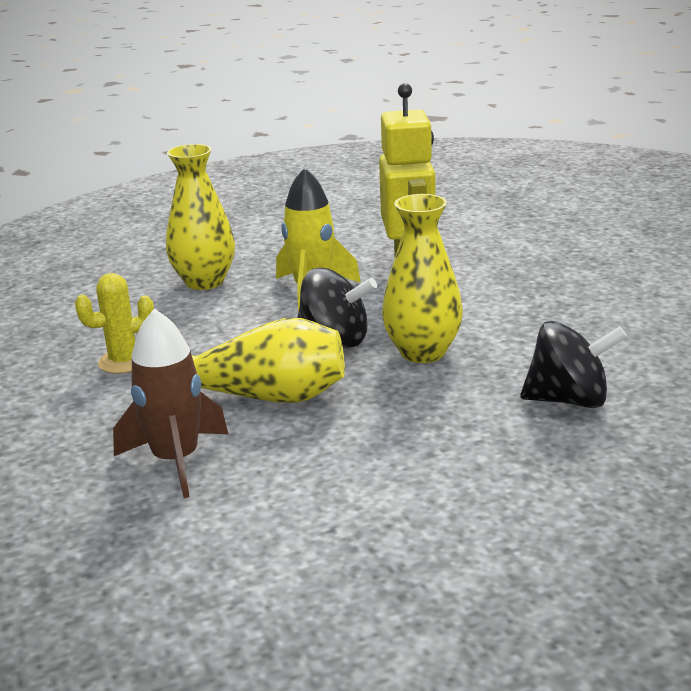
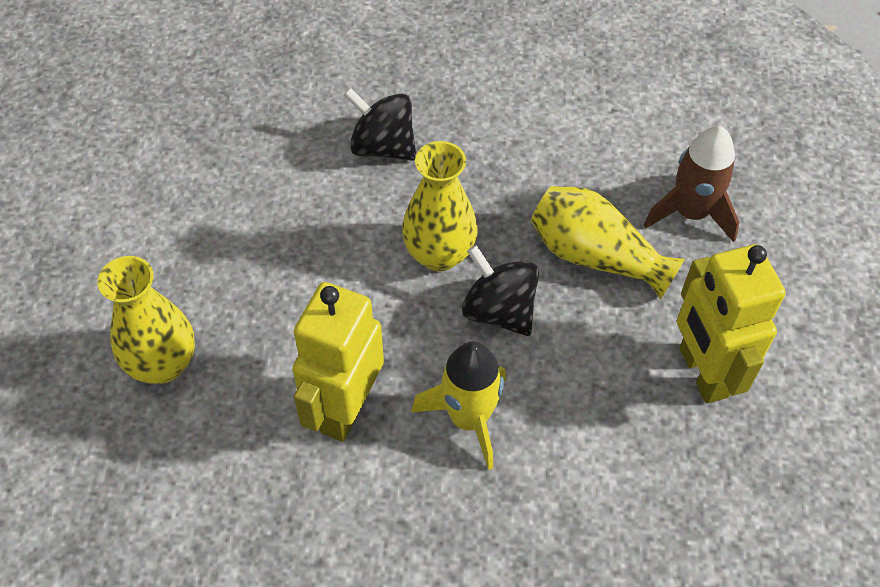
camera: 155 degrees left, 30 degrees up
yellow cactus [75,273,154,374] -> yellow robot [677,244,786,403]
yellow vase [166,144,235,290] -> yellow vase moved to [98,256,195,384]

